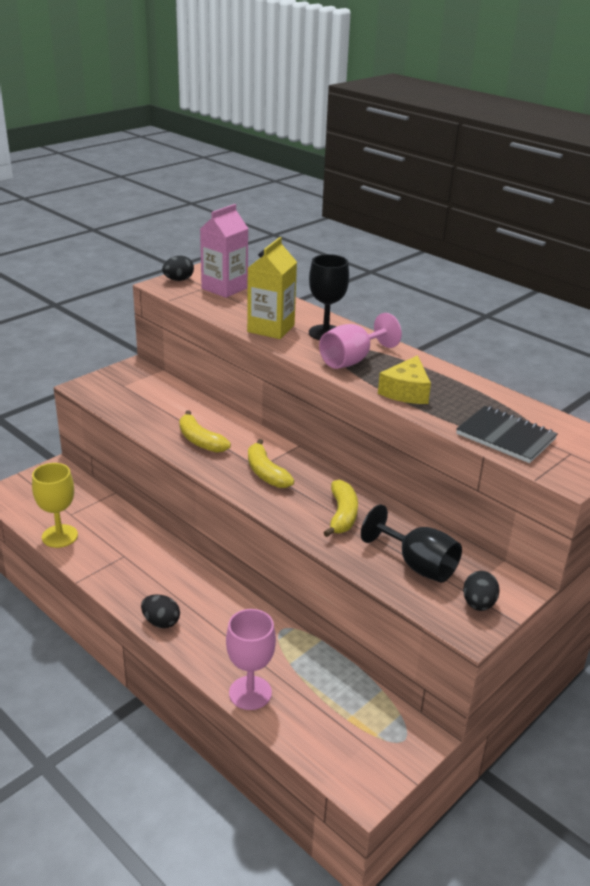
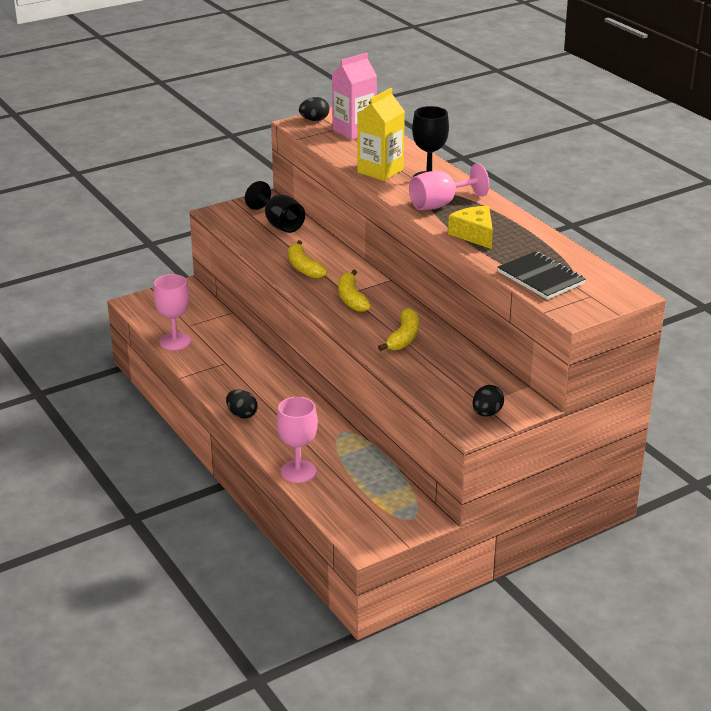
camera: 15 degrees right, 0 degrees up
yellow goblet [32,463,78,548] -> pink goblet [153,274,191,350]
black goblet [361,504,462,583] -> black goblet moved to [245,181,305,233]
yellow cheese [378,355,431,404] -> yellow cheese turned 120 degrees clockwise [448,206,493,249]

